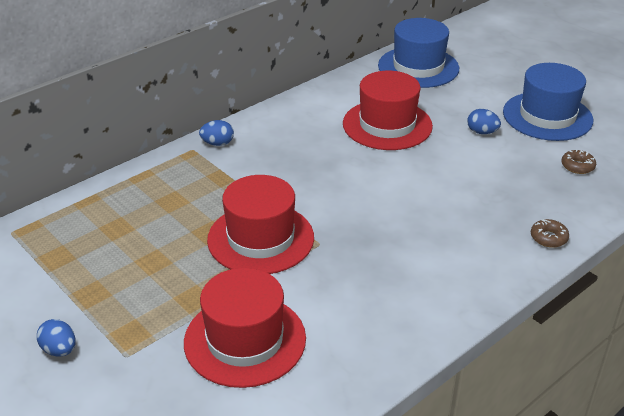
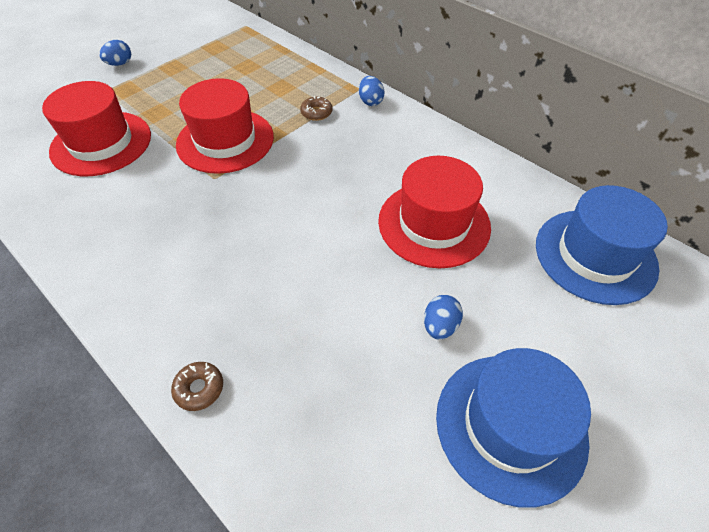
camera: 85 degrees right, 15 degrees up
brown donut [561,150,596,174] -> brown donut moved to [300,96,333,121]

